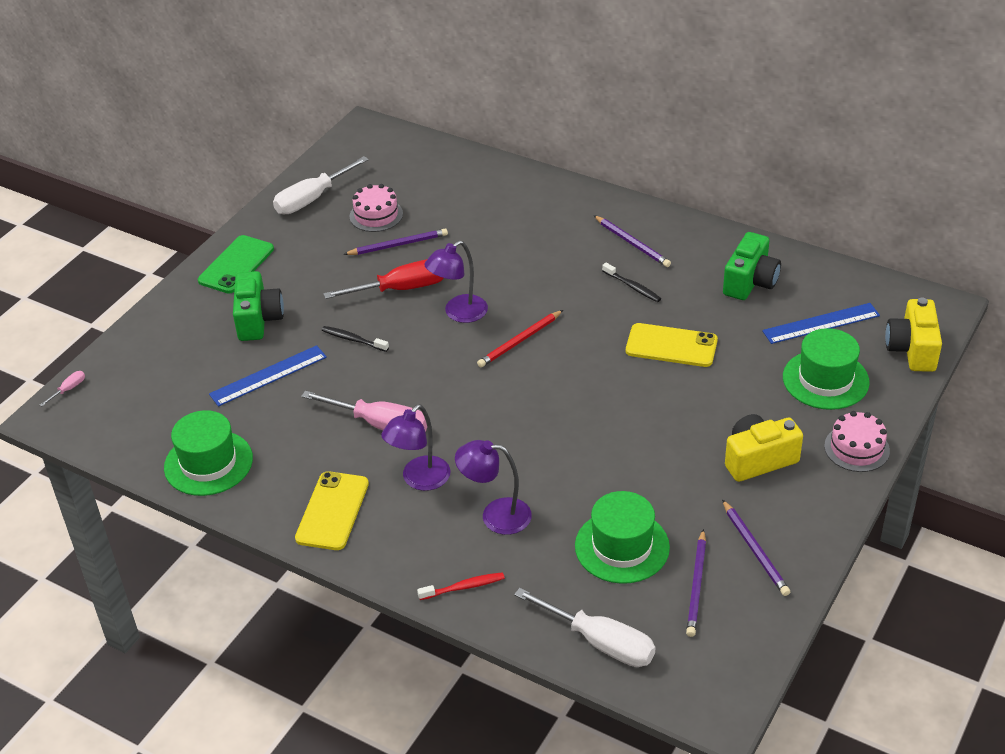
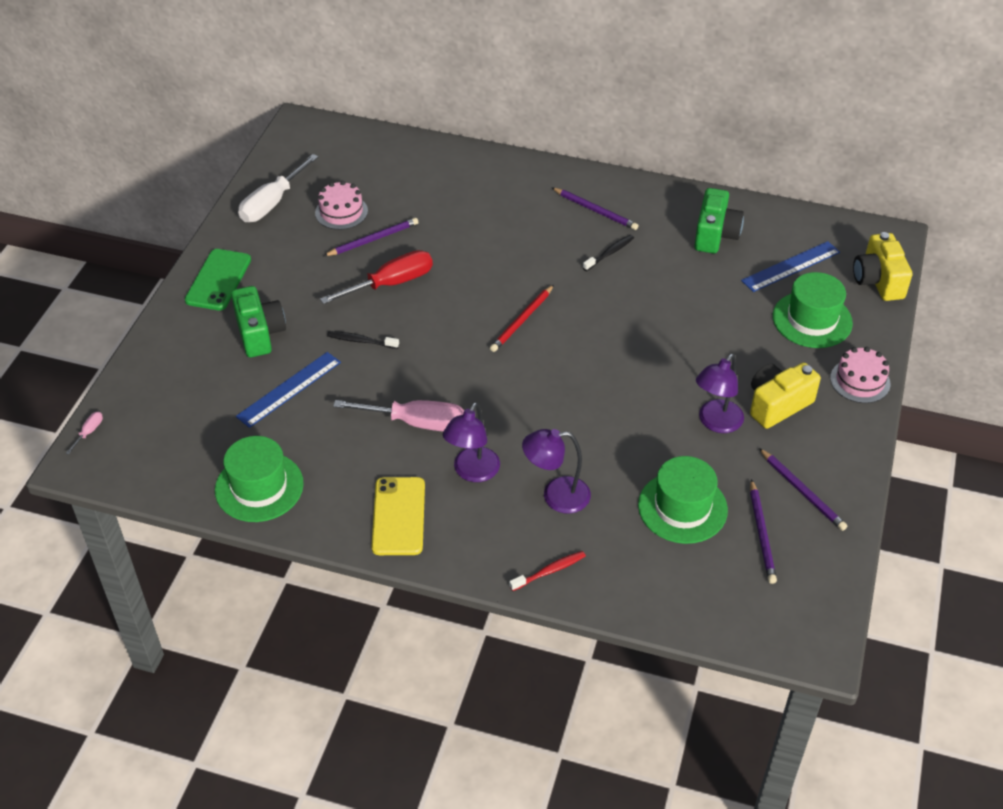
camera: 15 degrees left, 5 degrees up
purple lamp [424,241,488,323] -> purple lamp moved to [696,354,744,433]
white screwdriver [514,588,656,667] -> none
black toothbrush [602,263,661,302] -> black toothbrush turned 75 degrees counterclockwise [583,235,634,271]
yellow phone [626,323,718,367] -> none

